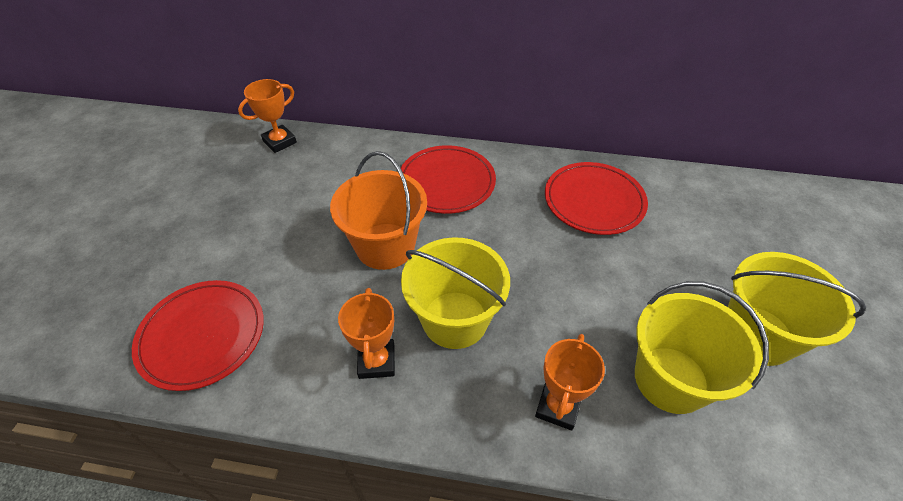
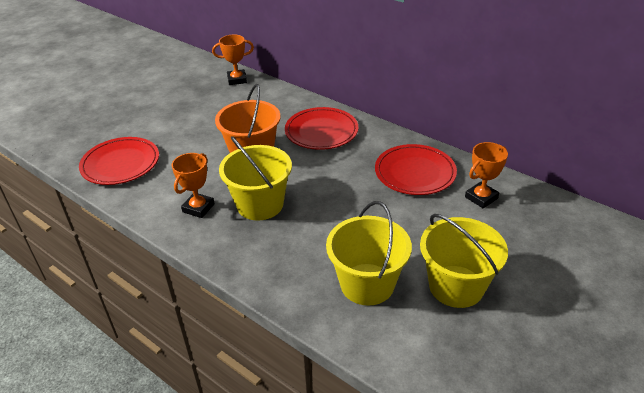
camera: 30 degrees right, 10 degrees down
orange trophy [535,334,605,430] -> orange trophy moved to [465,142,508,208]

